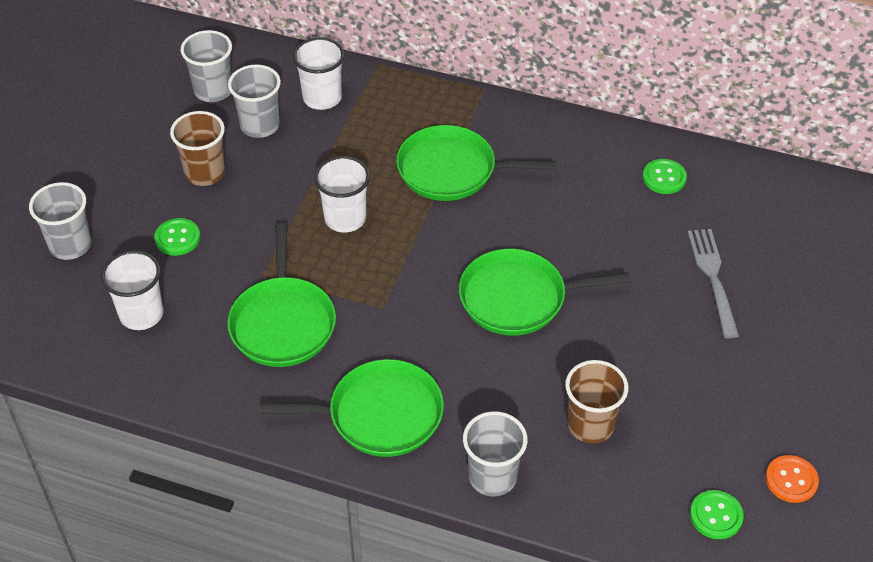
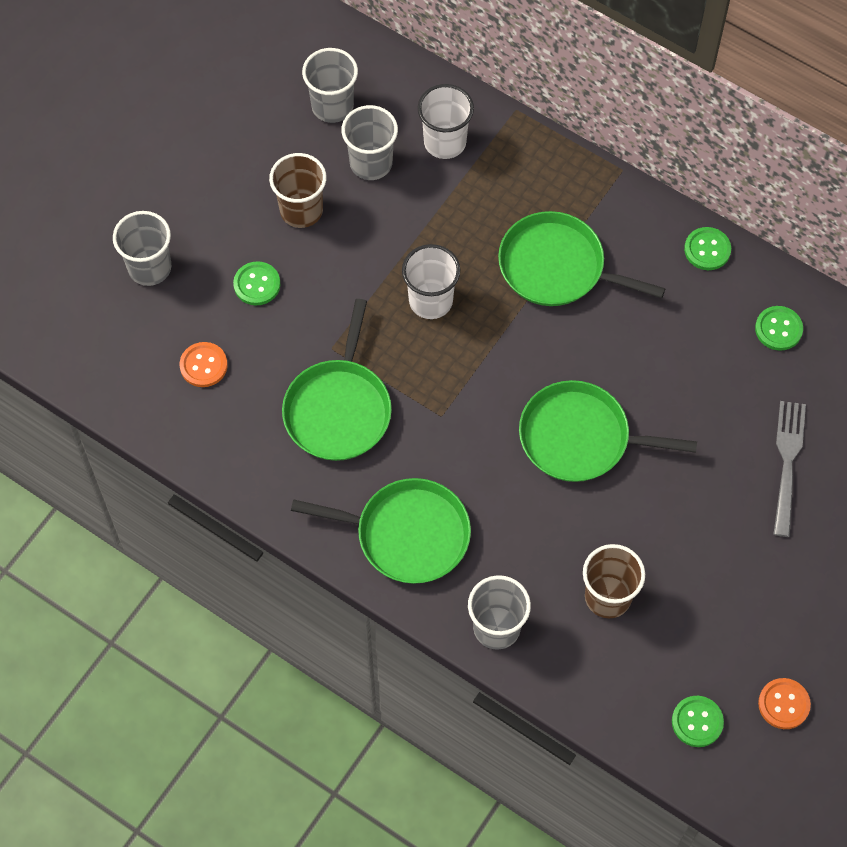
camera: 15 degrees right, 15 degrees up
white cup [101,250,164,330] -> orange button [180,342,228,387]
none -> green button [684,227,731,270]

